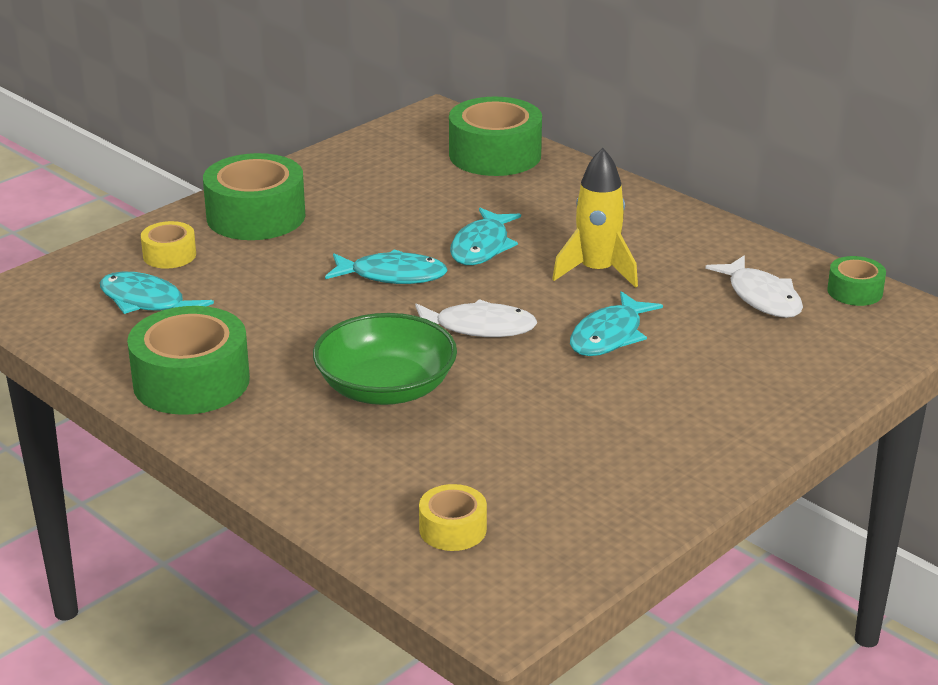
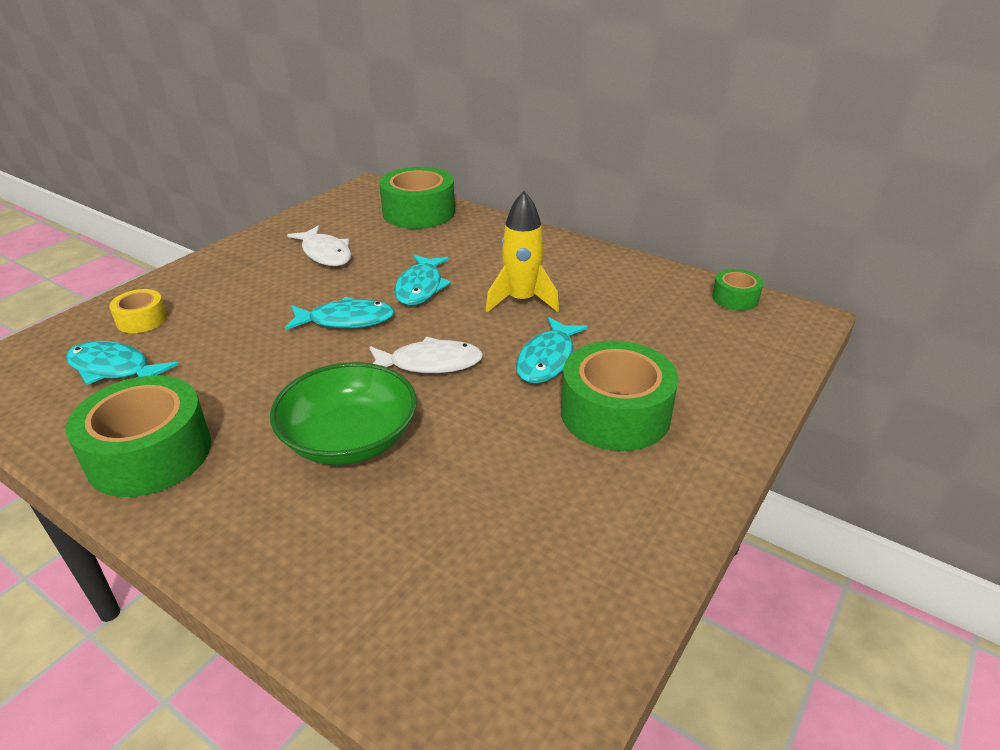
camera: 10 degrees left, 5 degrees up
green tape [203,153,305,240] -> green tape moved to [561,341,679,451]
yellow tape [419,484,487,551] -> none
white fish [705,256,803,318] -> white fish moved to [287,225,351,266]

